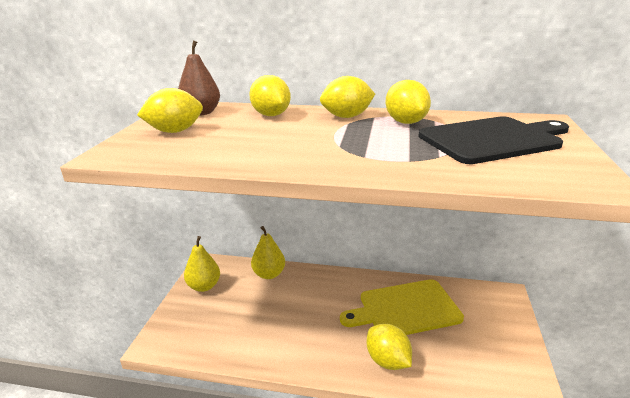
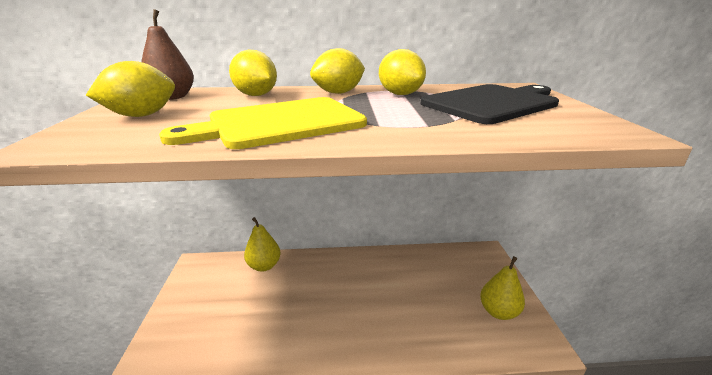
camera: 15 degrees left, 0 degrees up
yellow pear [184,236,220,292] -> yellow pear moved to [480,256,525,320]
yellow cutting board [340,279,464,335] -> yellow cutting board moved to [159,97,367,149]
yellow lemon [367,324,412,370] -> none

